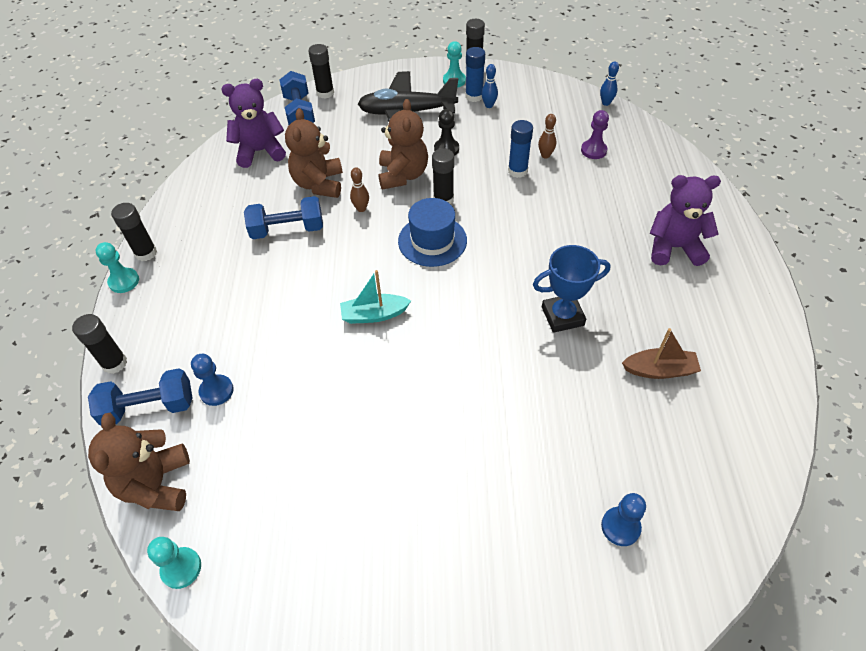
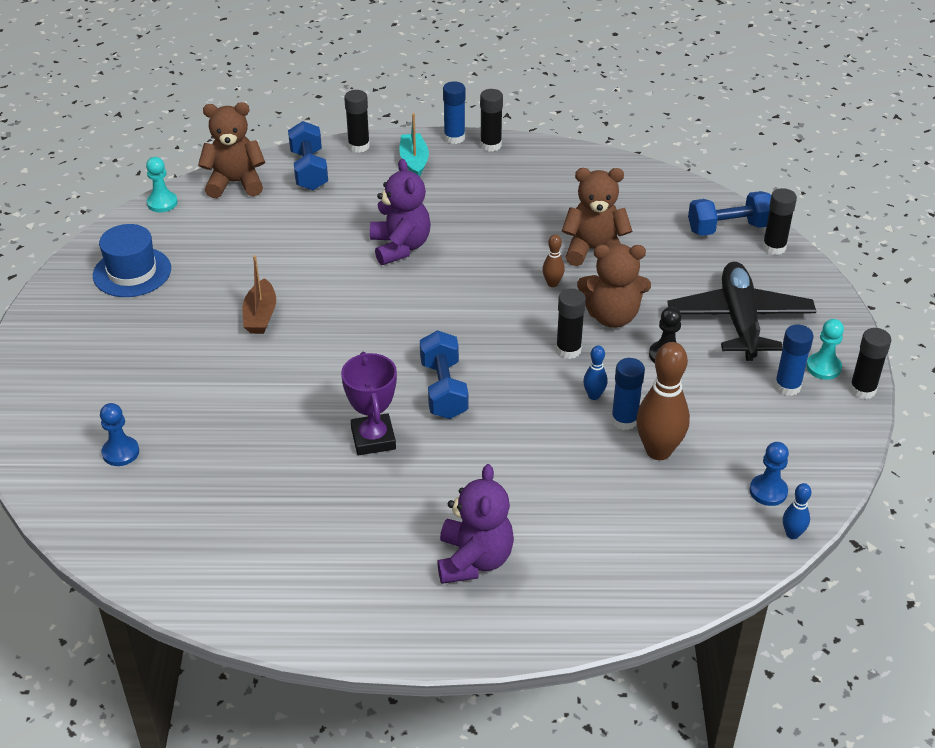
camera: 90 degrees right, 10 degrees down
turquoise pawn [95,242,139,293] -> blue glue stick [443,81,466,144]
blue pawn [191,354,234,406] -> blue pawn moved to [750,442,789,506]
purple teddy bear [222,79,286,168] -> purple teddy bear moved to [370,159,431,265]
blue dumbbell [244,196,323,239] -> blue dumbbell moved to [420,330,468,419]
turquoise boat [340,270,411,324] -> turquoise boat moved to [399,113,429,176]
blue hat [398,198,467,267] -> blue hat moved to [93,224,171,297]
blue bowling pin [481,64,498,108] -> blue bowling pin moved to [583,345,608,400]
blue trophy [533,245,610,333] -> purple trophy [341,352,397,455]
brown bowling pin [538,114,556,158] -> brown bowling pin [636,342,690,460], size x2.07
purple pawn [581,110,609,159] -> none
brown boat [622,328,701,379] -> brown boat moved to [242,255,276,334]

